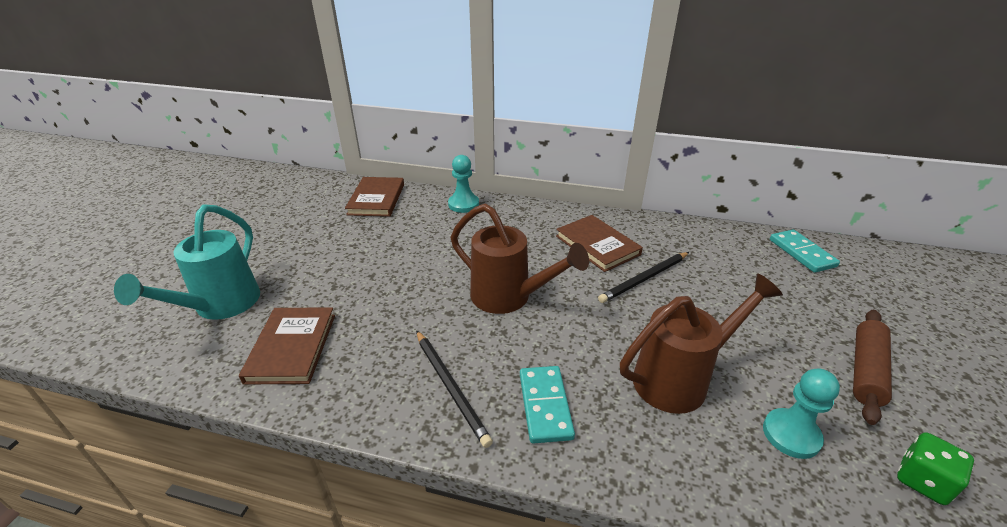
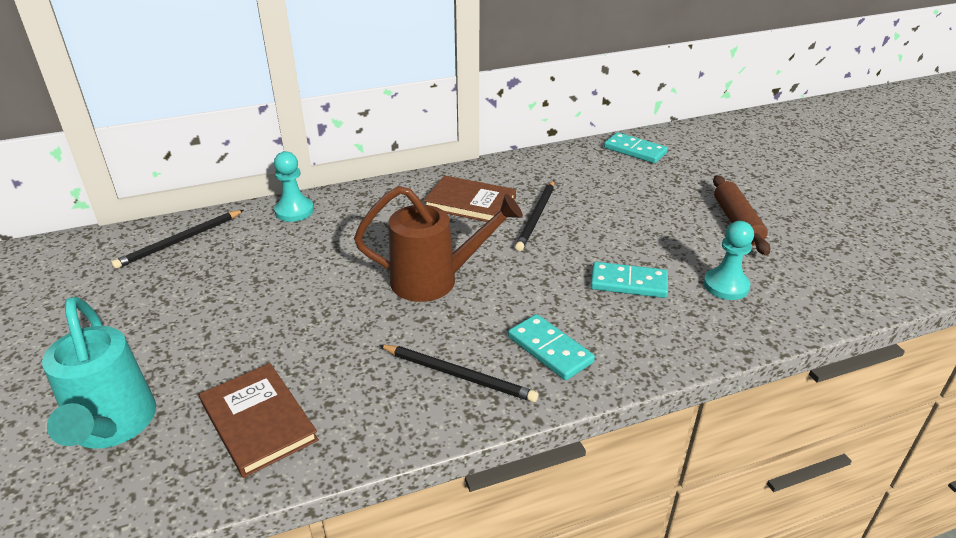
camera: 35 degrees left, 0 degrees up
brown book [345,177,404,217] -> black pencil [111,210,244,269]
brown watering can [620,273,783,414] -> turquoise domino [590,262,668,298]
green dice [897,432,974,505] -> none

